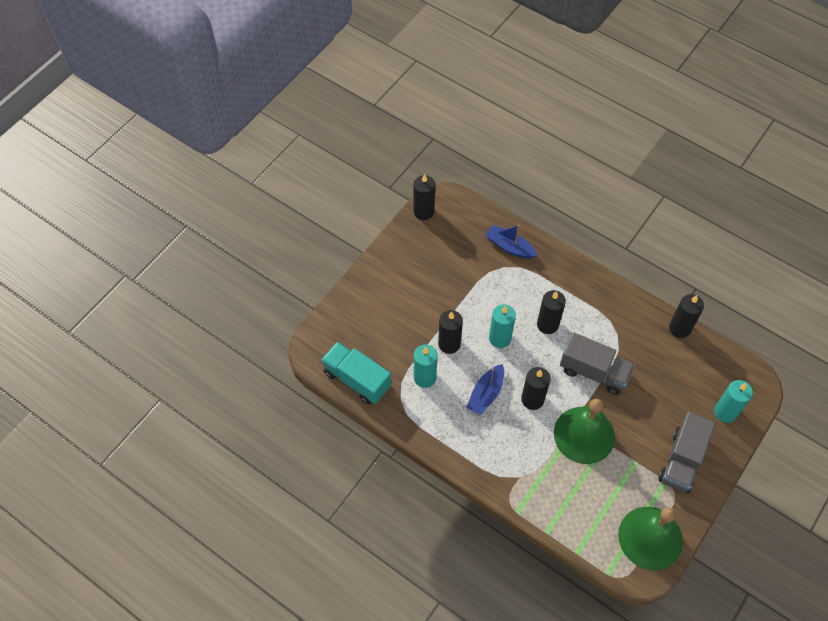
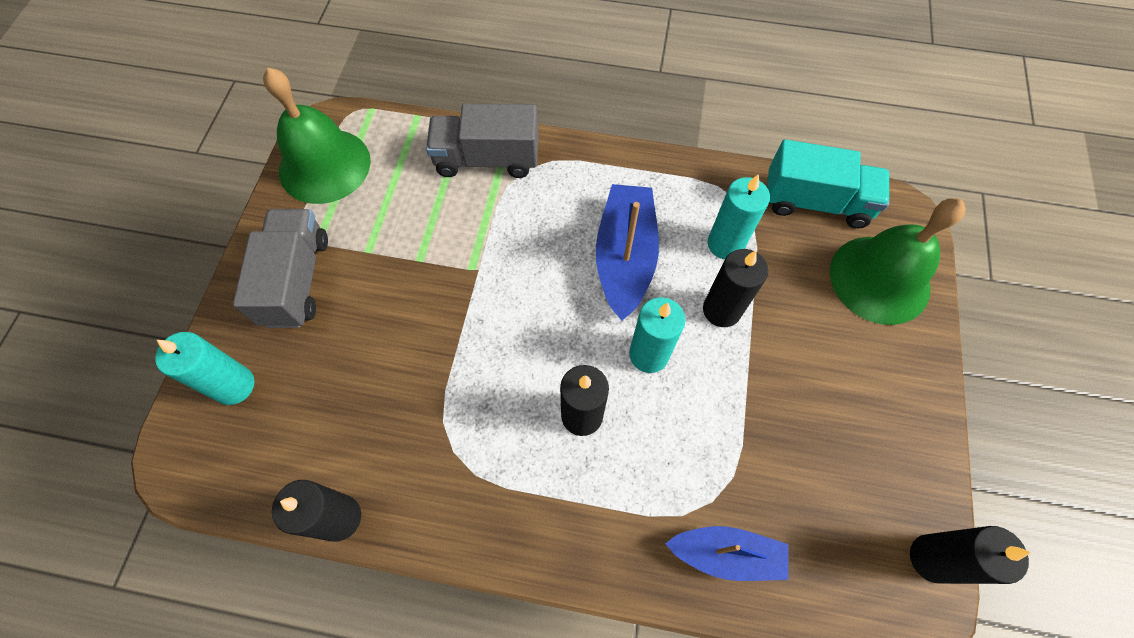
camera: 155 degrees right, 5 degrees up
blue boat [466,364,504,415] -> blue boat [596,184,659,321], size x1.52
black candle [521,367,551,410] -> none
green bell [554,399,615,464] -> green bell moved to [830,198,966,325]
grey truck [560,333,635,395] -> grey truck moved to [426,104,538,178]

